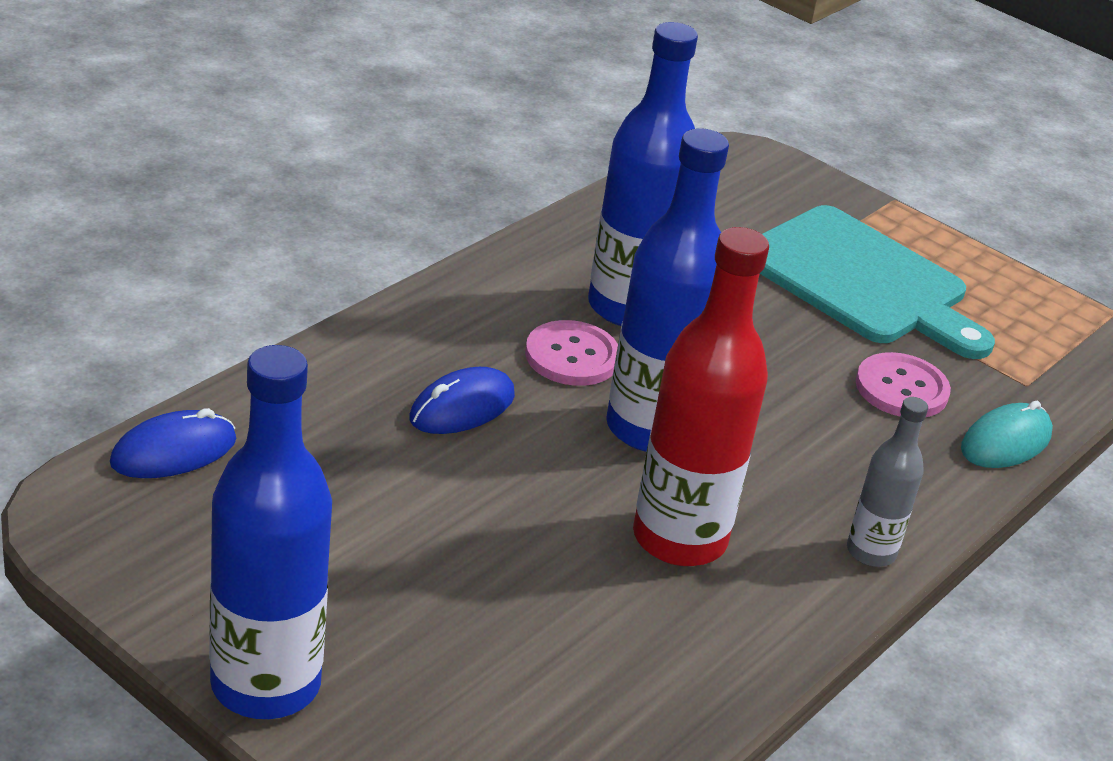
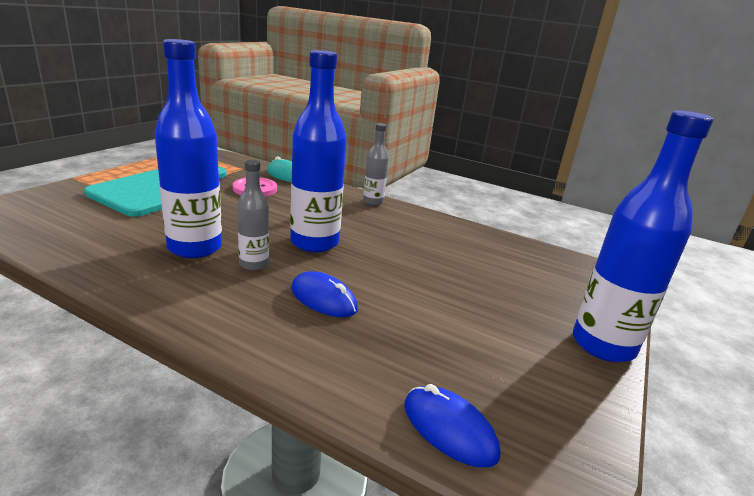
camera: 100 degrees left, 10 degrees down
pink button [525,320,618,386] -> grey bottle [237,160,269,271]
red bottle [633,227,769,566] -> none

